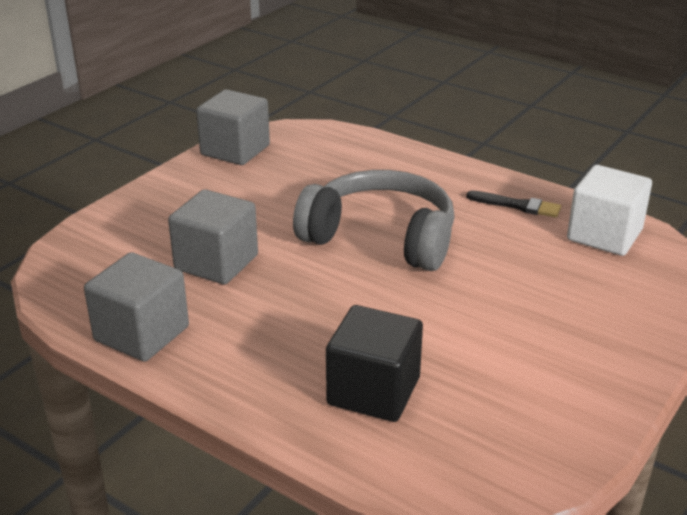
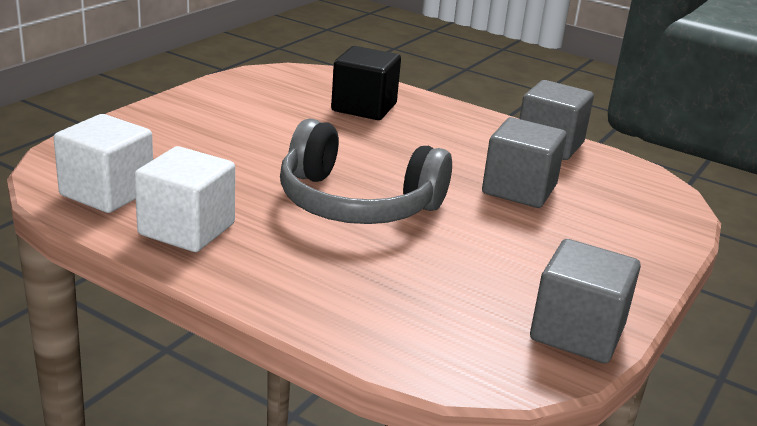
camera: 175 degrees right, 5 degrees down
black brush [466,190,561,218] -> white cube [134,146,235,252]

